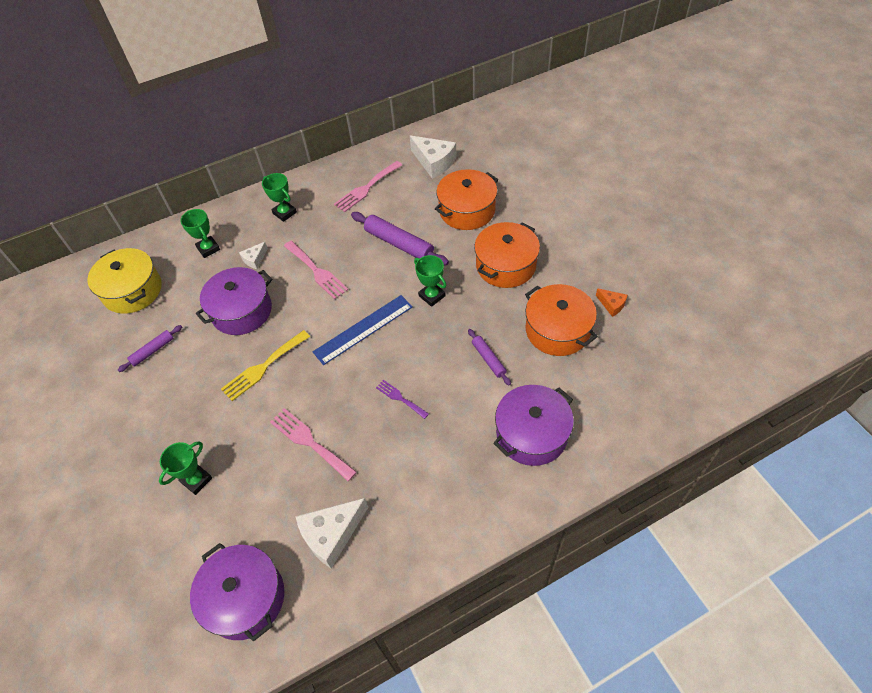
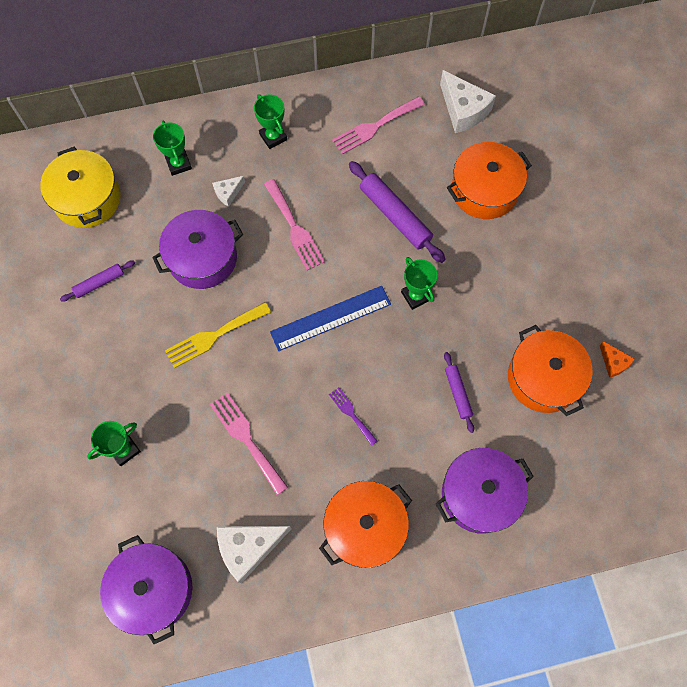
camera: 10 degrees right, 15 degrees up
orange pot [474,222,540,288] -> orange pot moved to [319,481,412,568]

